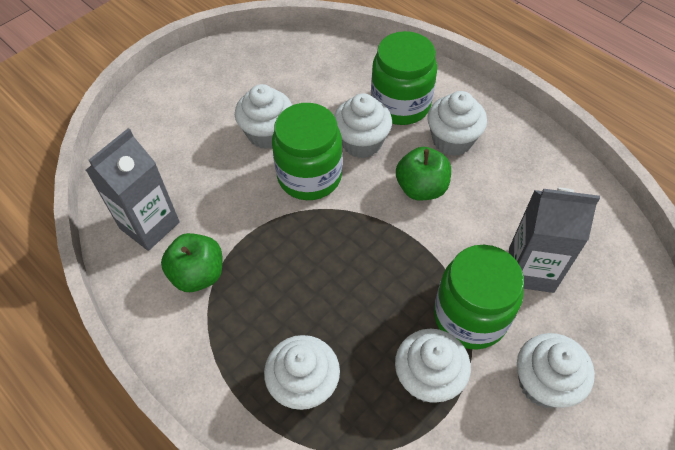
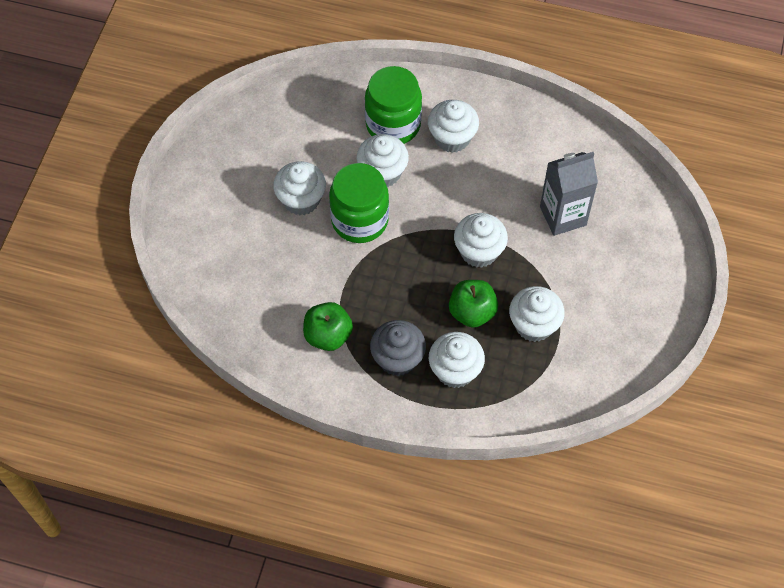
camera: 30 degrees left, 5 degrees up
grey carton [86,128,180,251] -> none
green apple [396,147,451,201] -> green apple moved to [449,280,498,328]
green jar [434,245,524,350] -> none
white cupcake [517,333,595,408] -> white cupcake moved to [454,213,508,268]
none -> grey cupcake [370,320,426,376]

